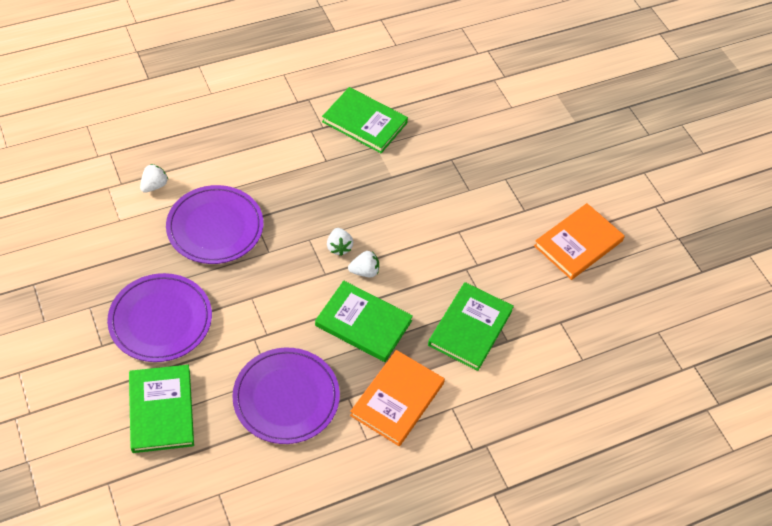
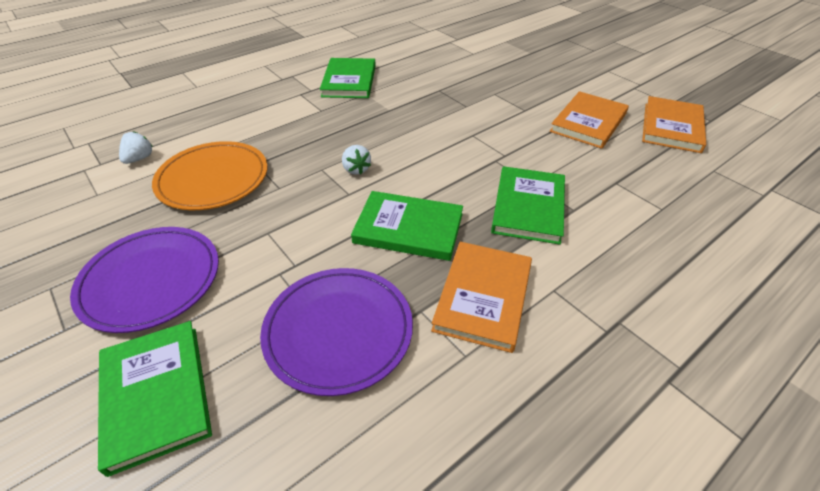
camera: 10 degrees left, 10 degrees down
purple plate [166,185,263,264] -> orange plate [152,141,268,210]
green book [322,87,408,153] -> green book turned 75 degrees clockwise [320,58,376,98]
white strawberry [348,251,379,277] -> none
none -> orange book [642,96,706,153]

